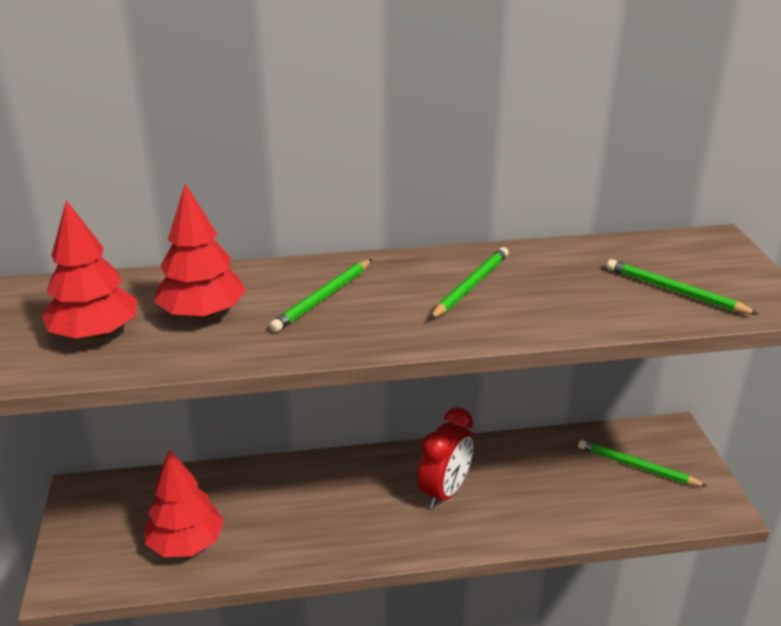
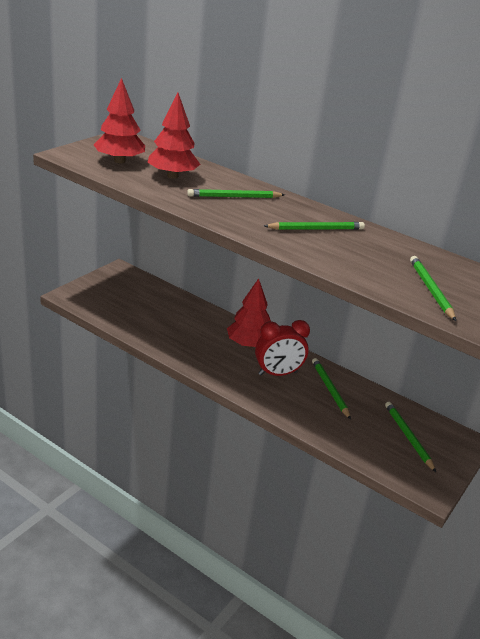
camera: 40 degrees right, 0 degrees up
red tree [145,449,224,557] -> red tree moved to [227,278,271,348]
none -> green pencil [312,358,351,420]

